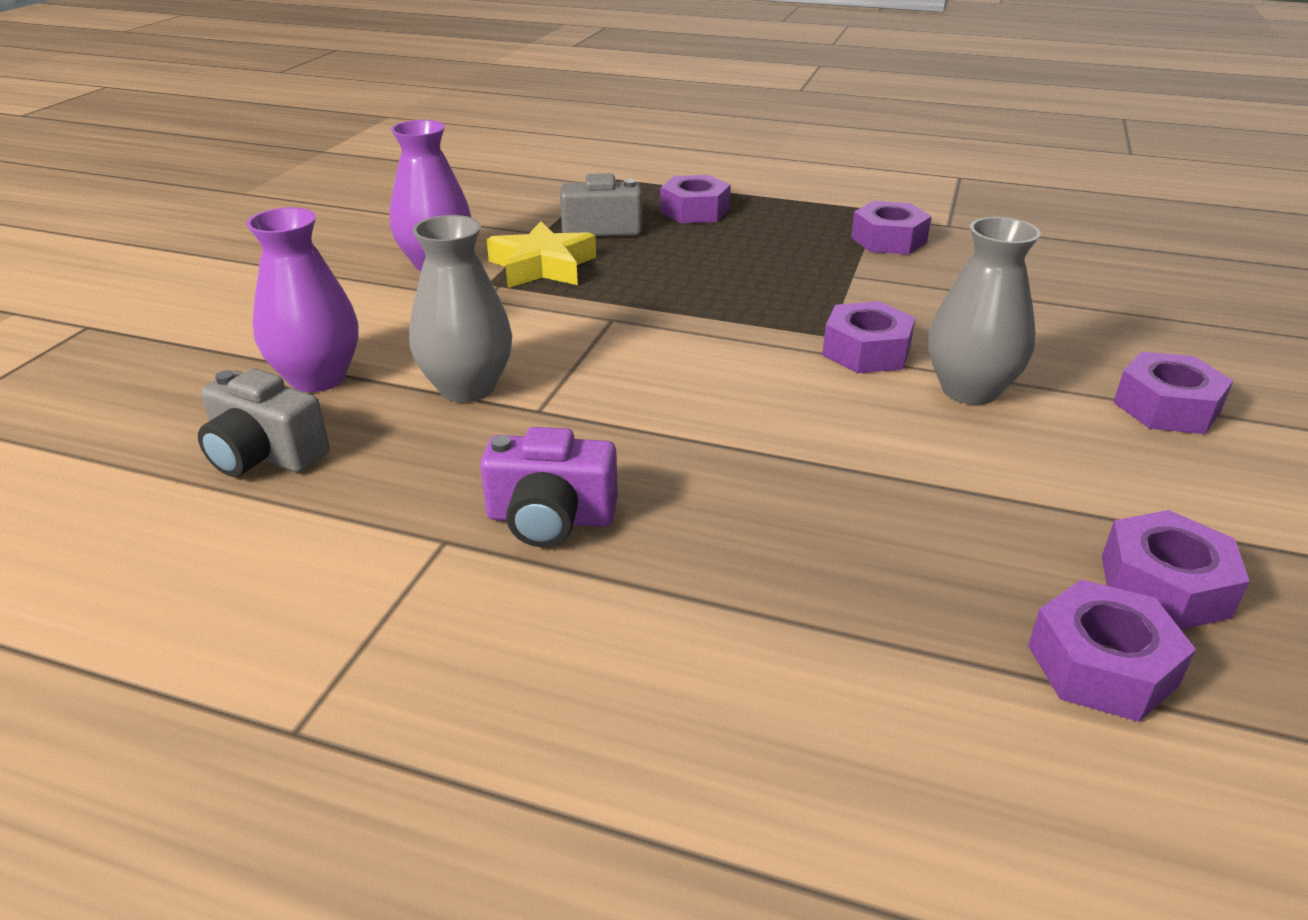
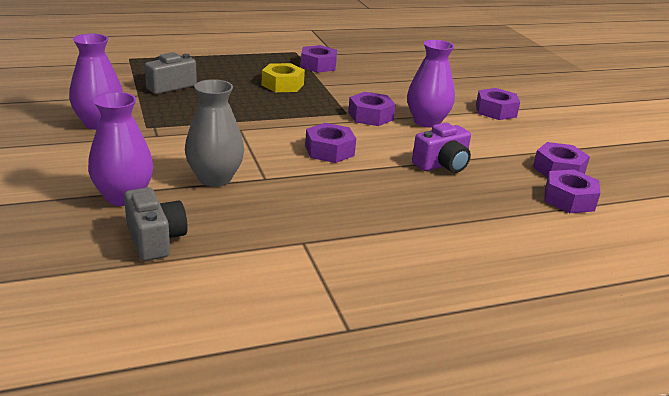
camera: 40 degrees left, 5 degrees down
grey camera [198,368,330,477] -> grey camera turned 105 degrees counterclockwise [124,187,188,261]
purple camera [480,427,618,547] -> purple camera moved to [412,123,471,173]
yellow star [487,221,596,288] -> none
purple nut [660,175,731,223] -> purple nut moved to [305,123,356,163]
grey vase [928,217,1041,405] -> purple vase [407,40,455,128]
none -> yellow nut [262,63,305,92]

